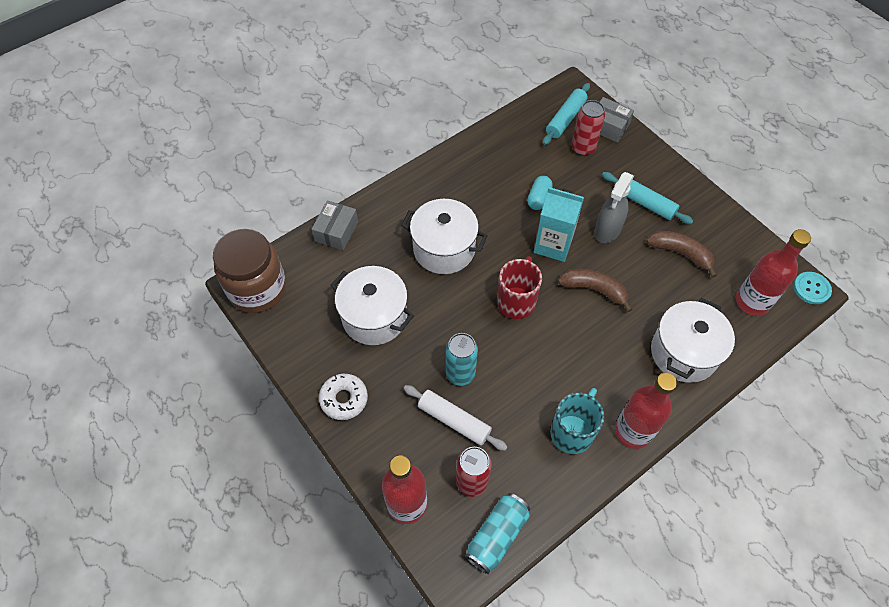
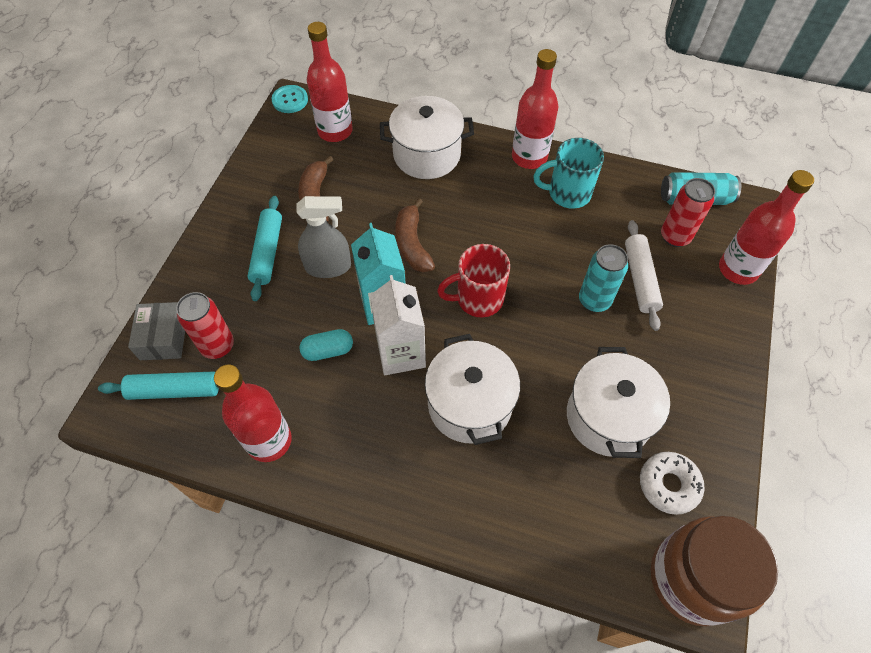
camera: 125 degrees left, 0 degrees up
grey box [311,201,358,250] -> none
white donut [319,374,368,420] -> white donut moved to [640,452,705,515]
none -> red bottle [214,364,292,462]
none -> white carton [370,275,426,375]

